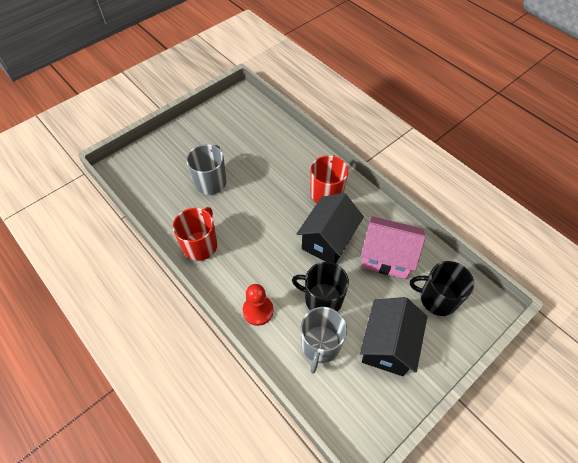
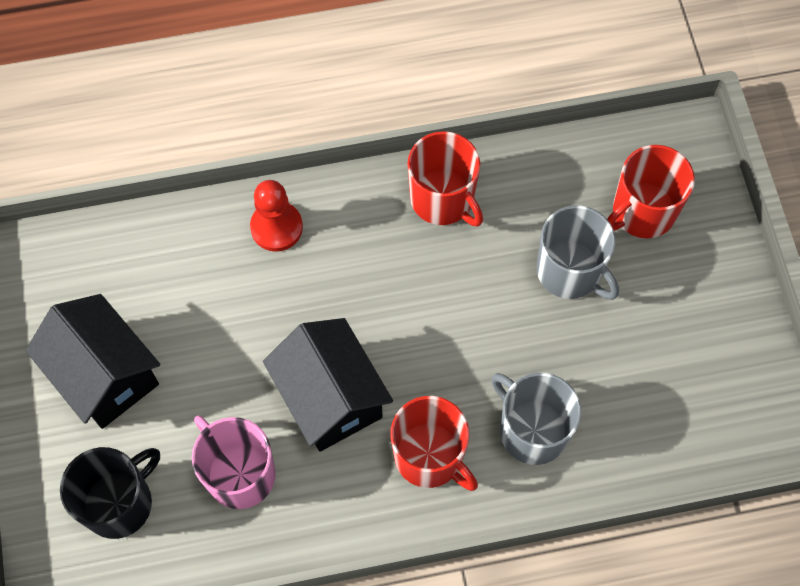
camera: 120 degrees right, 10 degrees up
black mug [292,262,349,312] -> none
grey mug [301,307,347,374] -> grey mug moved to [491,373,581,465]
pink house [361,216,426,279] -> pink mug [192,416,276,509]
none -> red mug [607,145,695,238]

